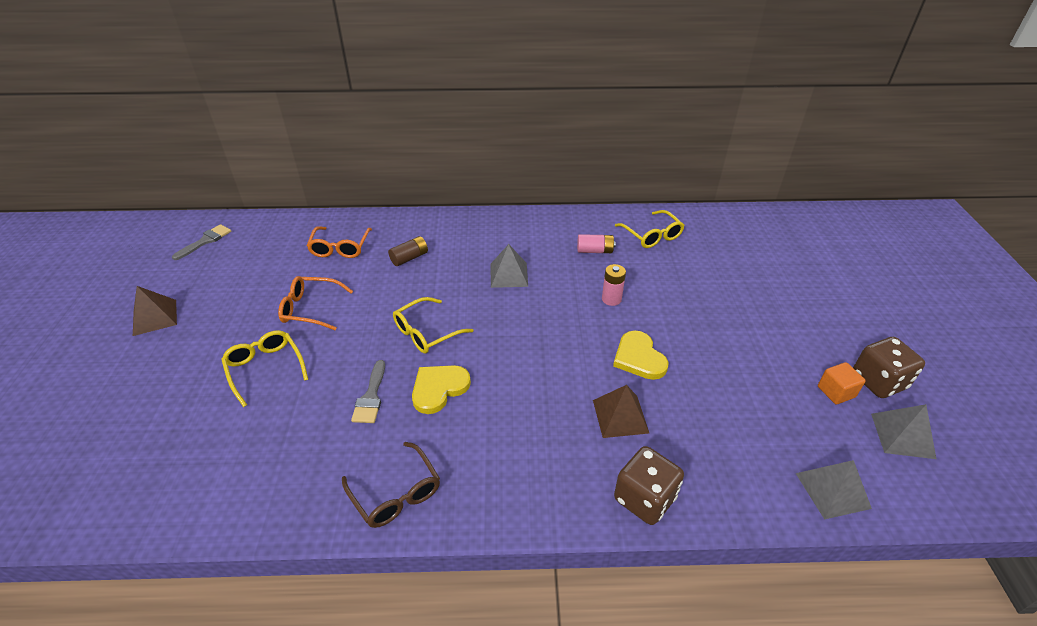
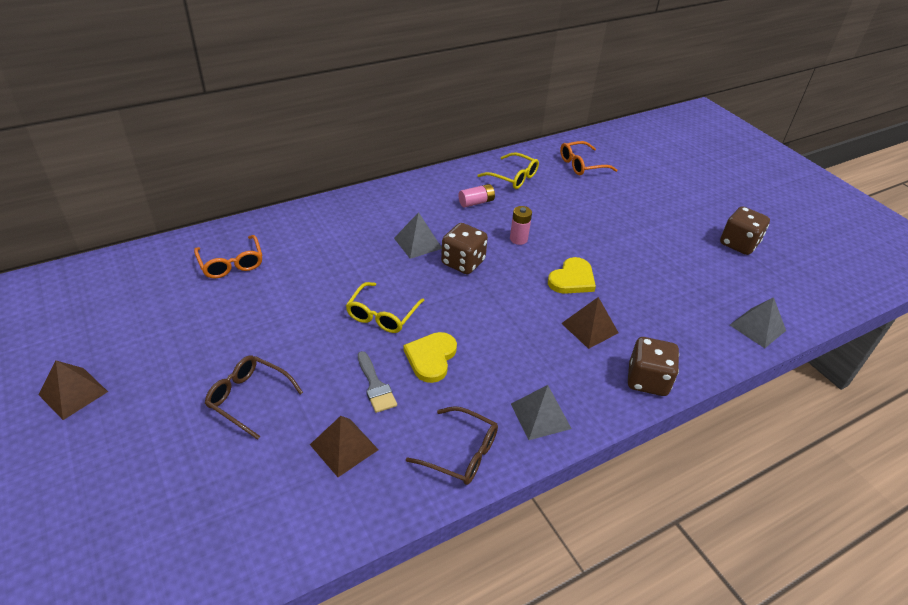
camera: 30 degrees left, 0 degrees up
grey brush [172,224,231,260] -> none
yellow glasses [221,330,308,407] -> brown glasses [205,355,303,440]
orange glasses [278,276,353,330] -> orange glasses moved to [560,141,617,175]
brown battery [388,236,428,266] -> none
yellow heart [613,331,669,380] -> yellow heart turned 90 degrees counterclockwise [548,257,596,294]
orange cube [818,362,866,404] -> none
grey pyramid [871,404,936,459] -> grey pyramid moved to [511,385,572,440]
none -> brown pyramid [310,416,379,477]
none -> brown dice [441,223,488,274]

